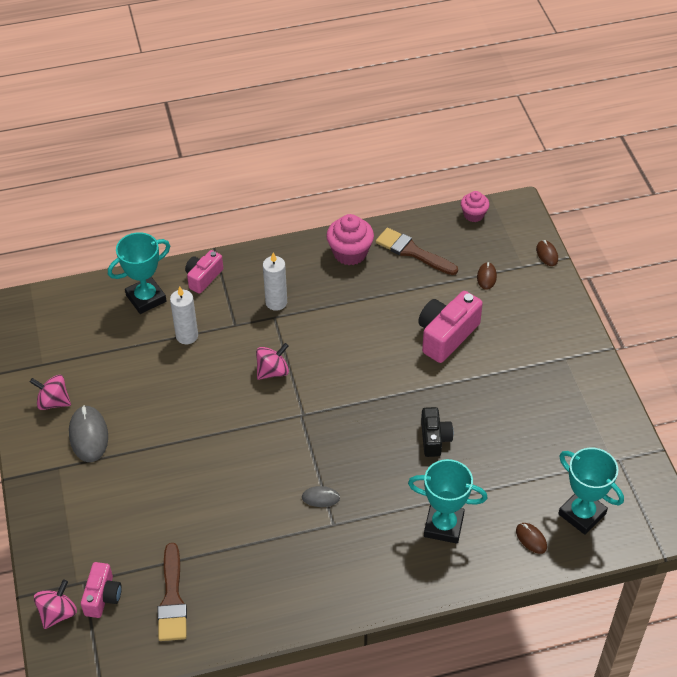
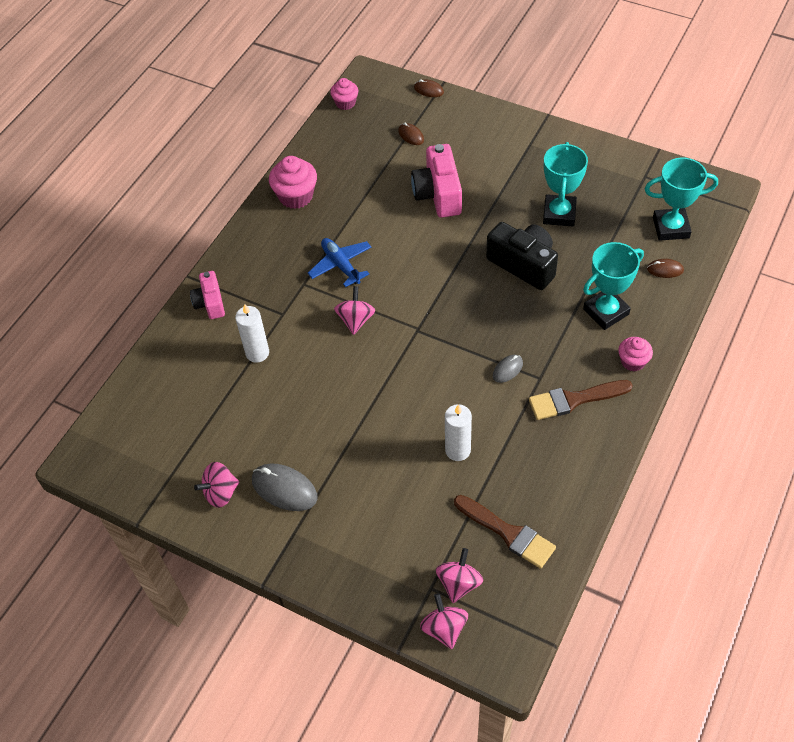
camera: 45 degrees left, 5 degrees up
pink camera [81,562,122,618] -> pink spinning top [436,548,483,603]
turquoise trophy [108,232,170,314] -> turquoise trophy moved to [543,142,588,226]
white candle [263,253,287,311] -> white candle moved to [445,404,472,461]
brown brush [376,228,458,275] -> brown brush moved to [529,380,633,420]
black camera [421,407,453,457] -> black camera [486,222,558,290], size x1.62
none -> blue plane [308,238,371,287]
none -> pink cupcake [618,337,653,372]

